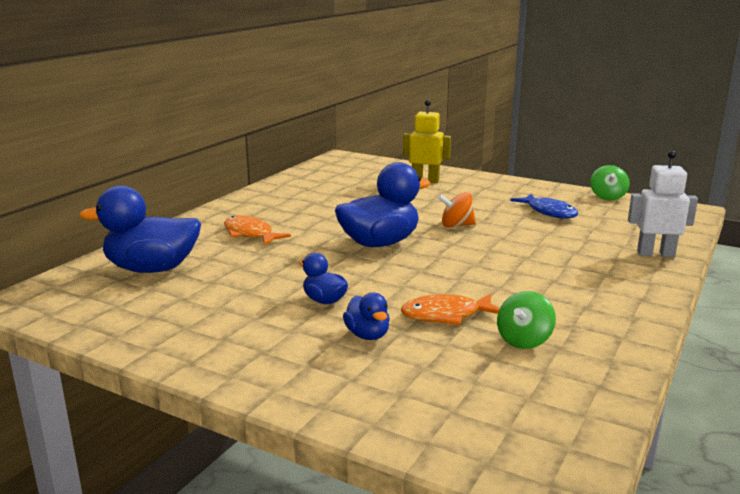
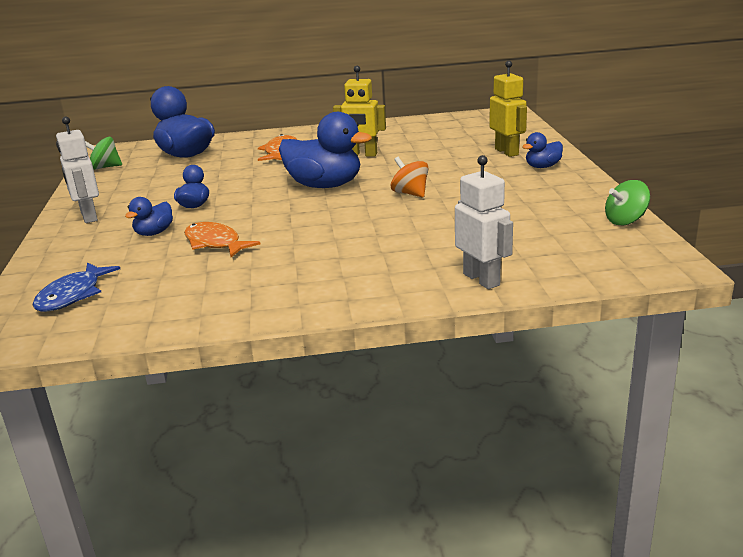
camera: 55 degrees right, 5 degrees up
green spinning top [497,291,556,349] -> green spinning top moved to [85,137,122,170]
blue fish [511,194,578,219] -> blue fish moved to [33,262,120,312]
none -> white robot [56,117,99,223]
none -> yellow robot [333,66,386,157]
none -> blue duck [522,132,563,168]

